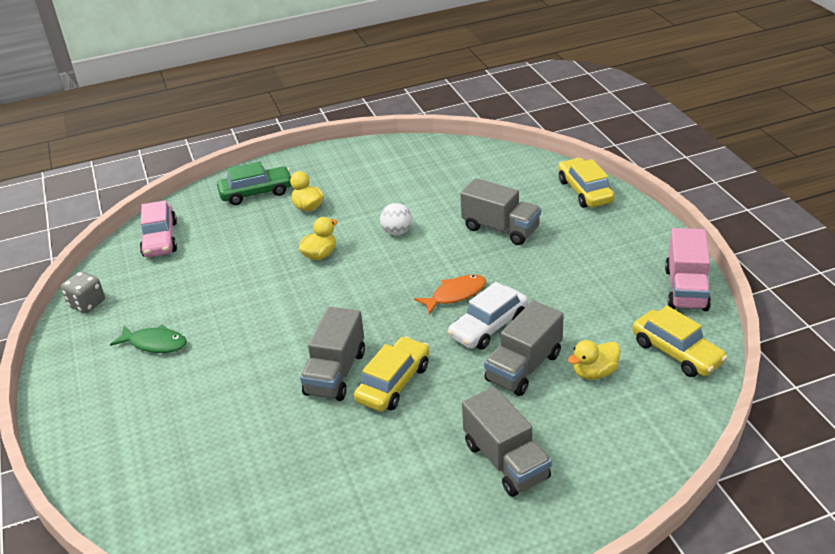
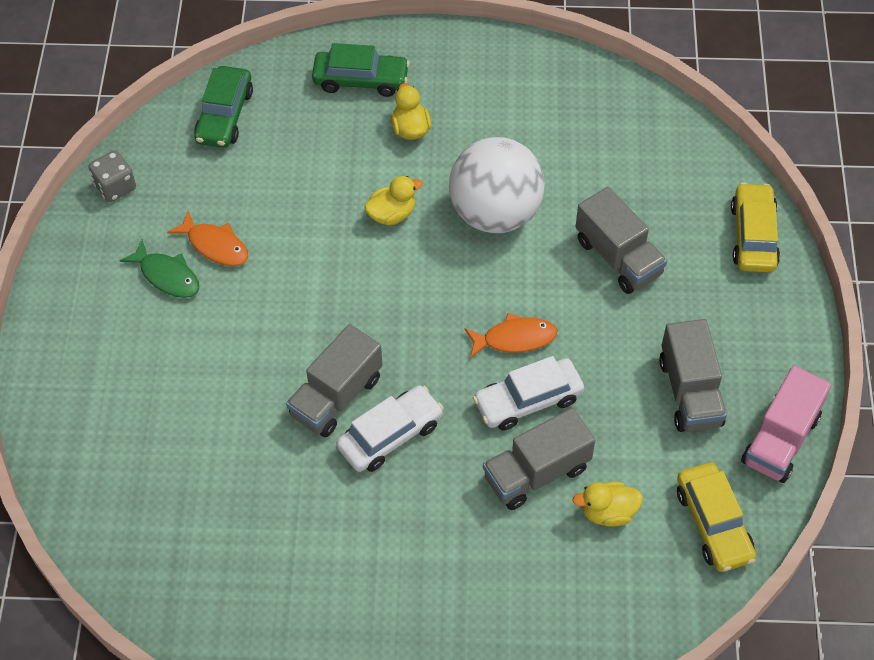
camera: 20 degrees right, 20 degrees up
pink car [140,200,177,257] -> green car [194,66,253,148]
yellow car [354,336,430,412] -> white car [336,385,444,472]
white ball [380,203,412,235] -> white ball [449,137,545,233], size x2.31
grey truck [462,387,552,497] -> grey truck moved to [659,319,727,432]
none -> orange fish [167,211,248,266]

